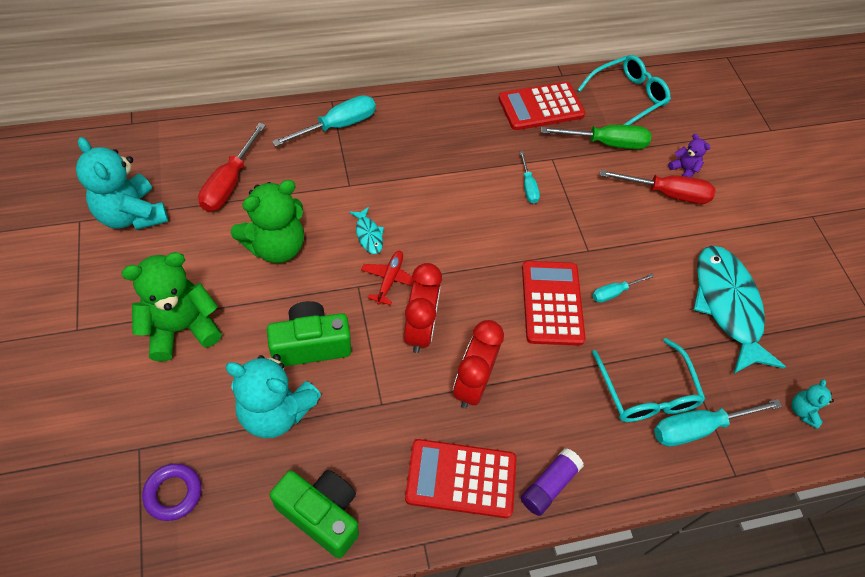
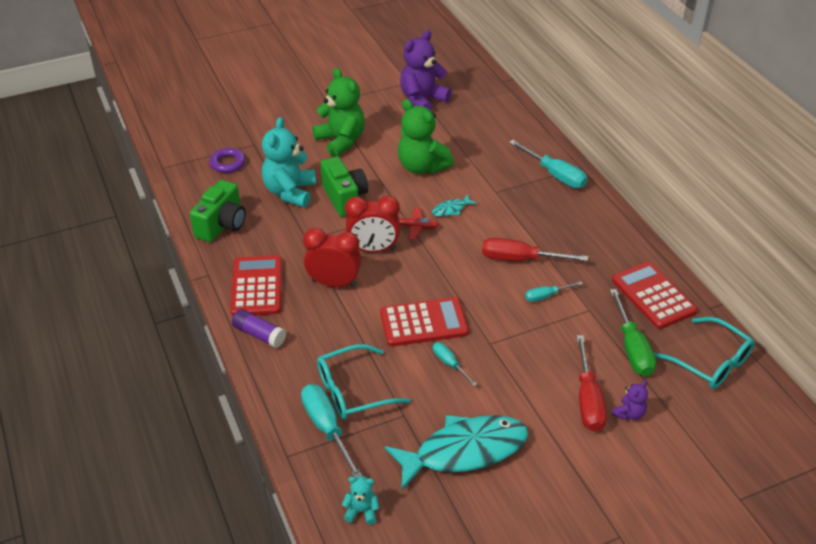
camera: 85 degrees right, 15 degrees down
turquoise teddy bear [76,137,168,230] -> purple teddy bear [400,30,451,111]
red screwdriver [198,123,266,211] -> red screwdriver moved to [482,238,588,261]

